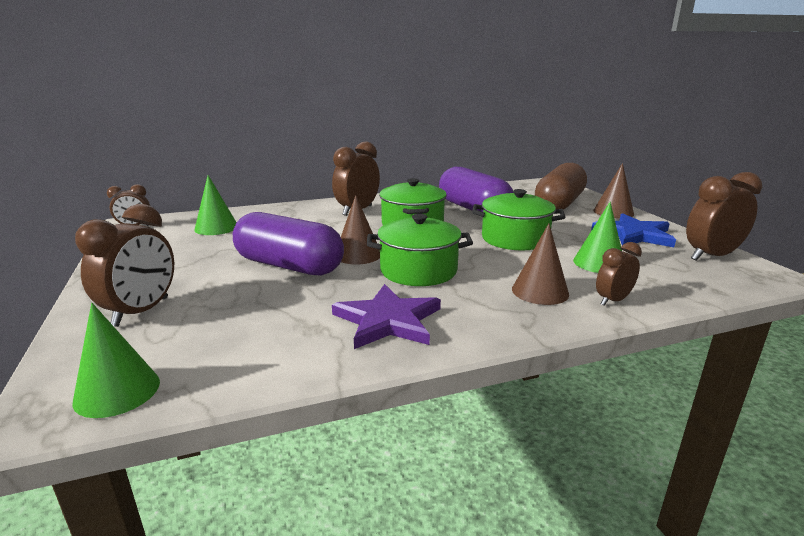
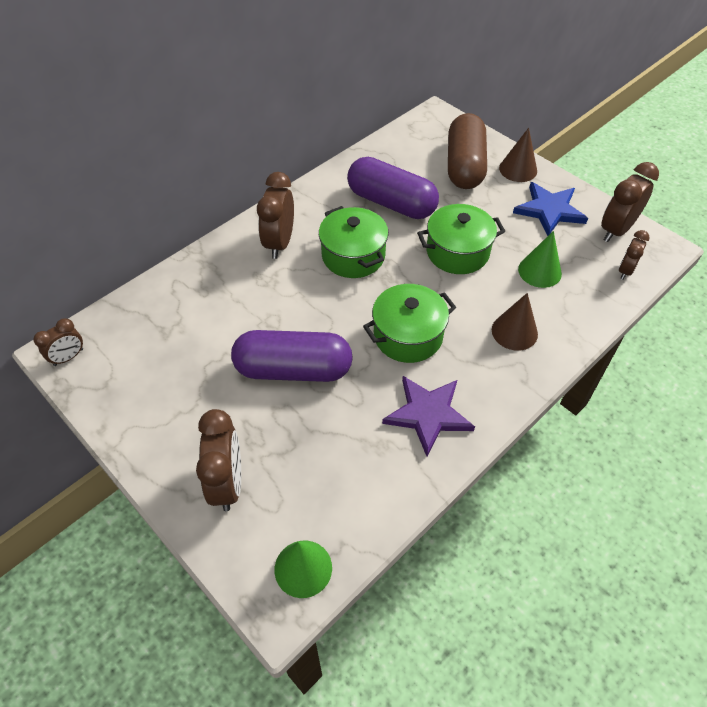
camera: 25 degrees left, 30 degrees up
green cone [194,175,237,235] -> none
brown cone [341,195,380,264] -> none
brown clock [596,242,642,306] -> brown clock moved to [619,230,650,280]

